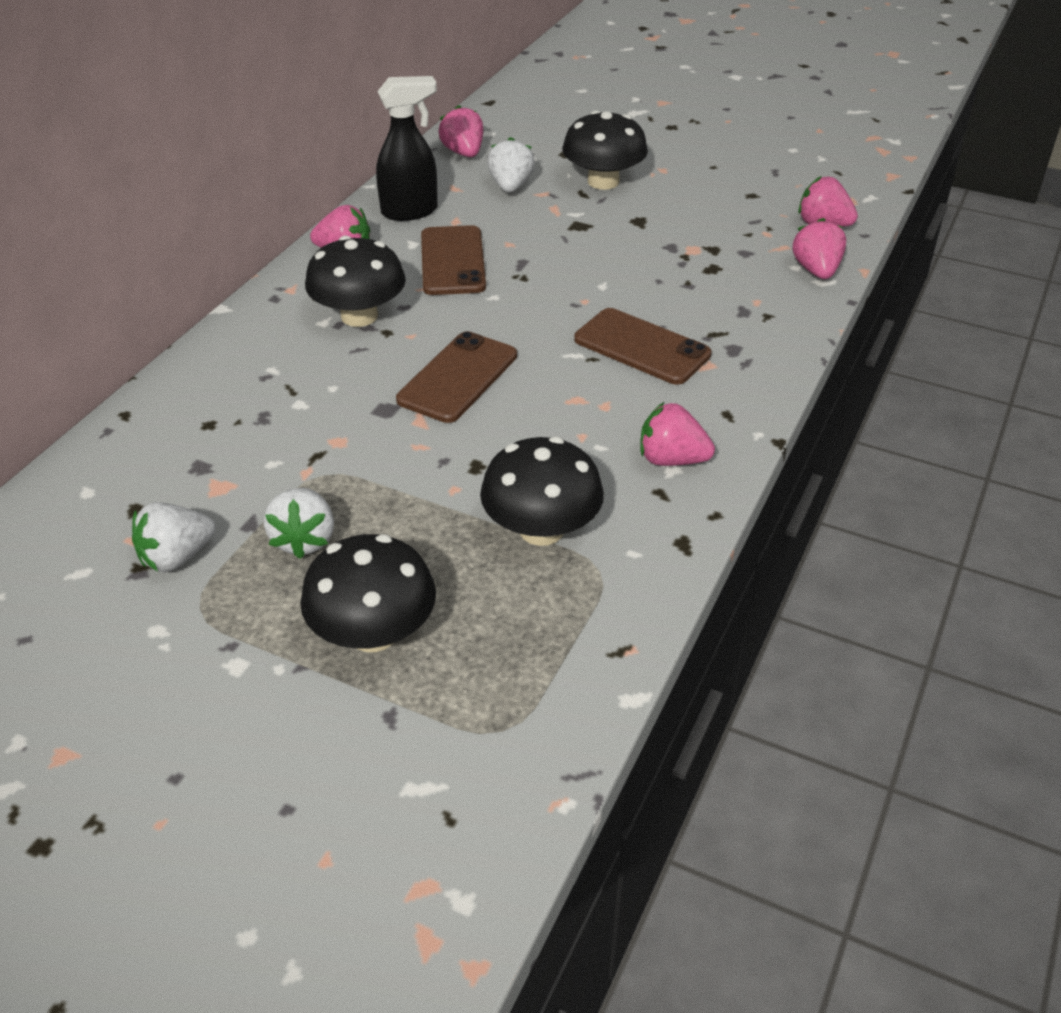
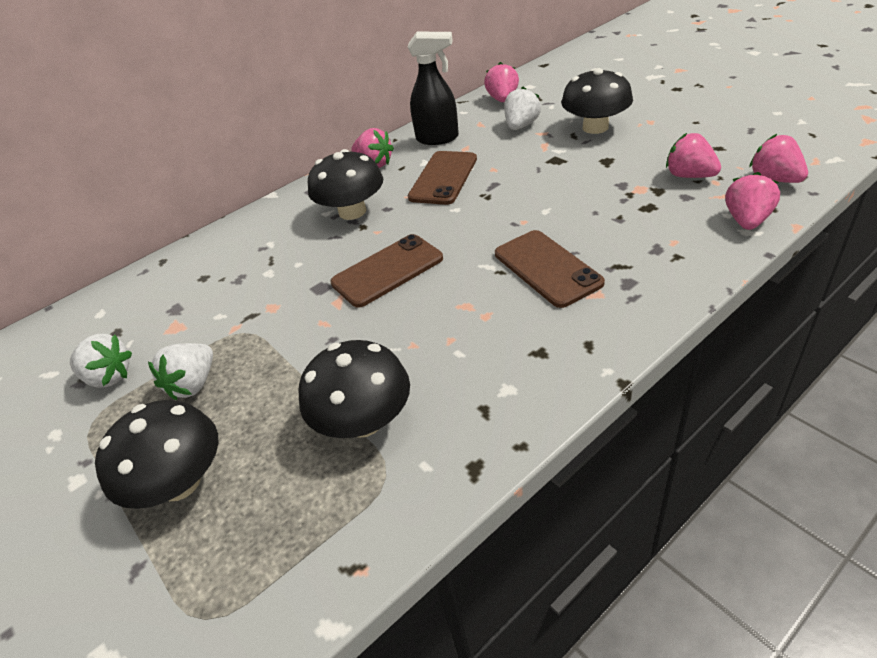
camera: 30 degrees right, 0 degrees up
white strawberry [132,502,216,572] -> white strawberry turned 150 degrees counterclockwise [70,334,132,388]
pink strawberry [640,402,715,466] -> pink strawberry moved to [666,133,721,178]

